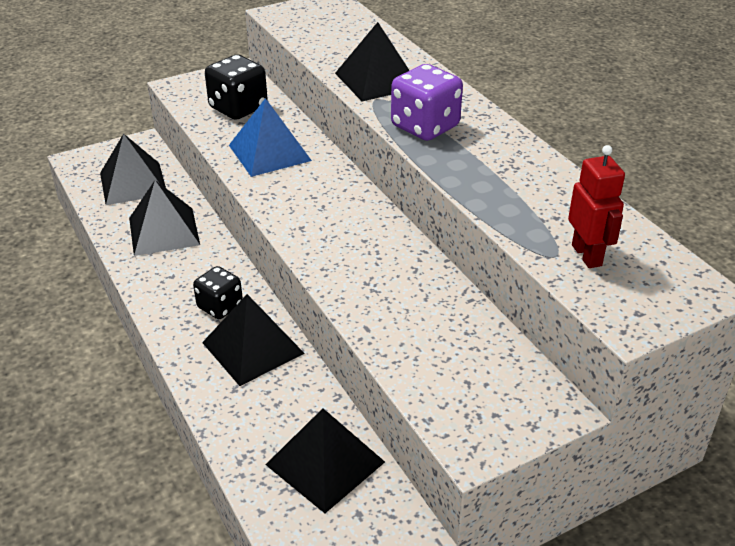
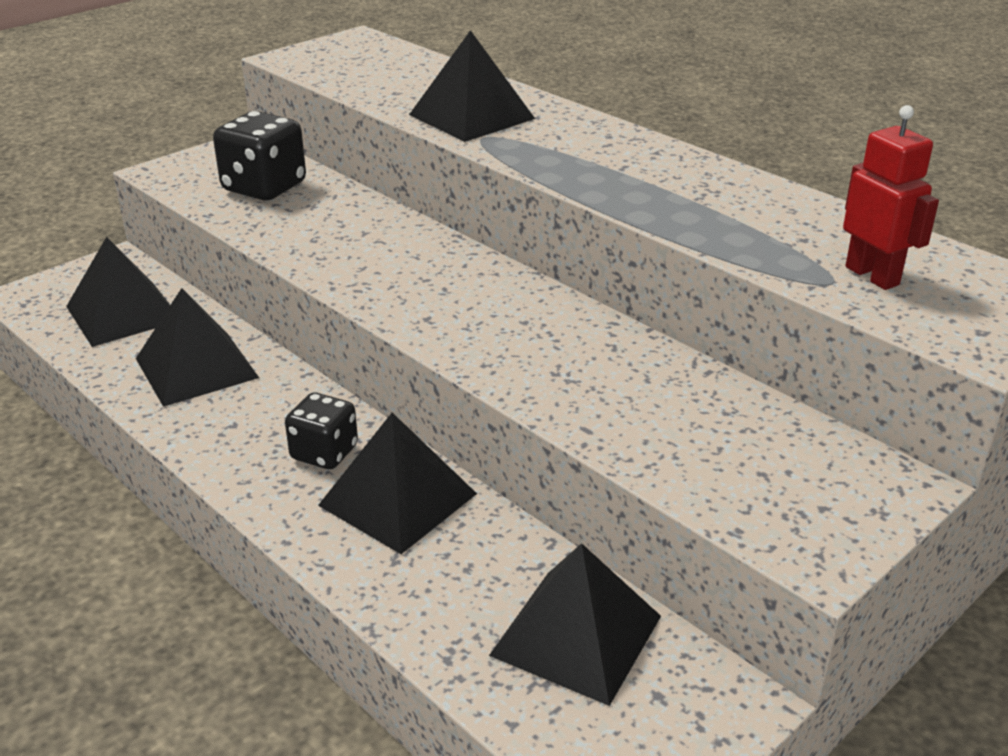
camera: 15 degrees left, 5 degrees down
blue pyramid [229,98,312,177] -> none
purple dice [391,64,463,141] -> none

